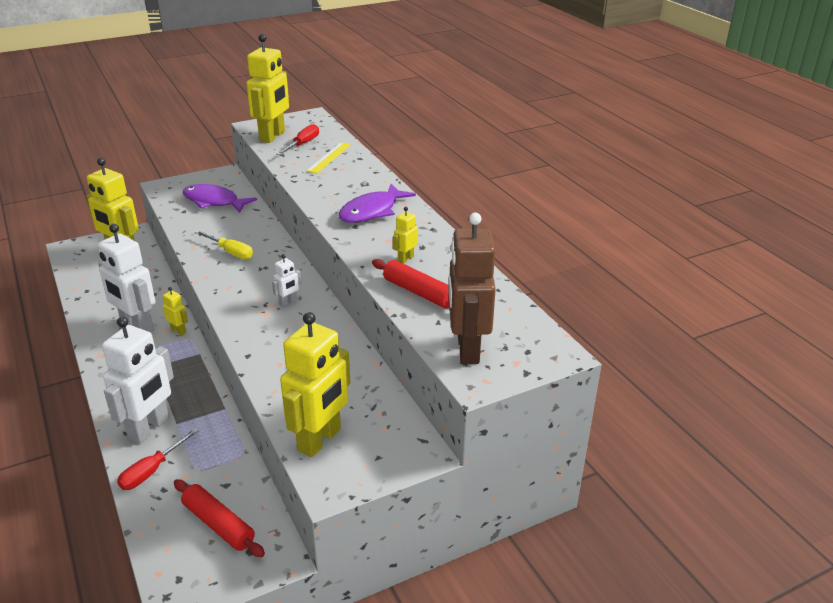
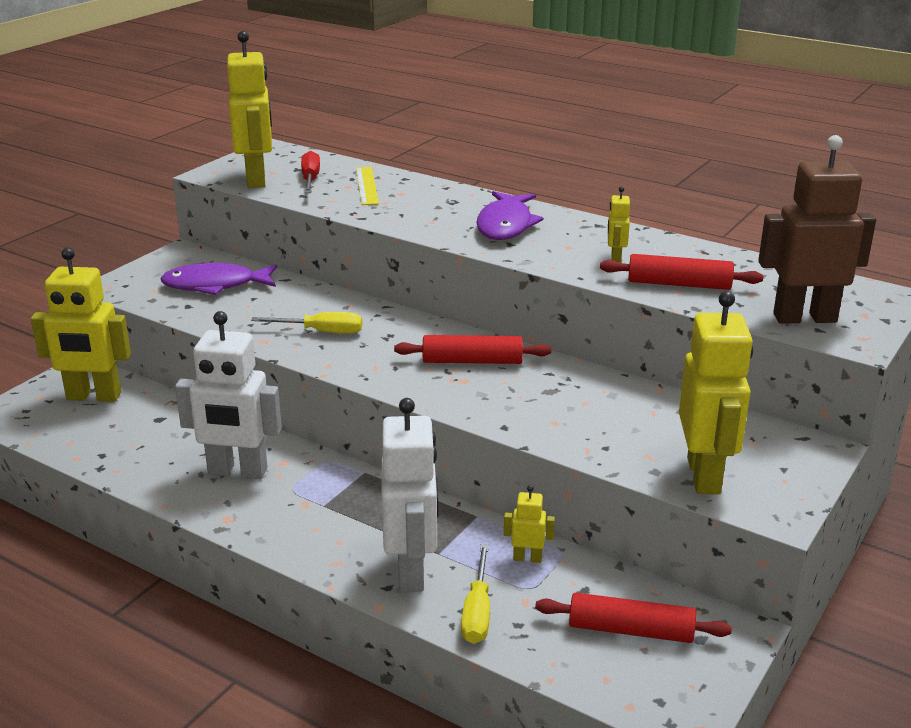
camera: 30 degrees left, 5 degrees down
red screwdriver [117,428,199,490] -> yellow screwdriver [461,544,490,644]
yellow robot [163,287,188,335] -> yellow robot moved to [504,485,555,563]
white robot [272,254,302,307] -> red rolling pin [394,335,551,364]
brown robot [448,213,496,364] -> brown robot turned 120 degrees clockwise [758,135,876,324]

